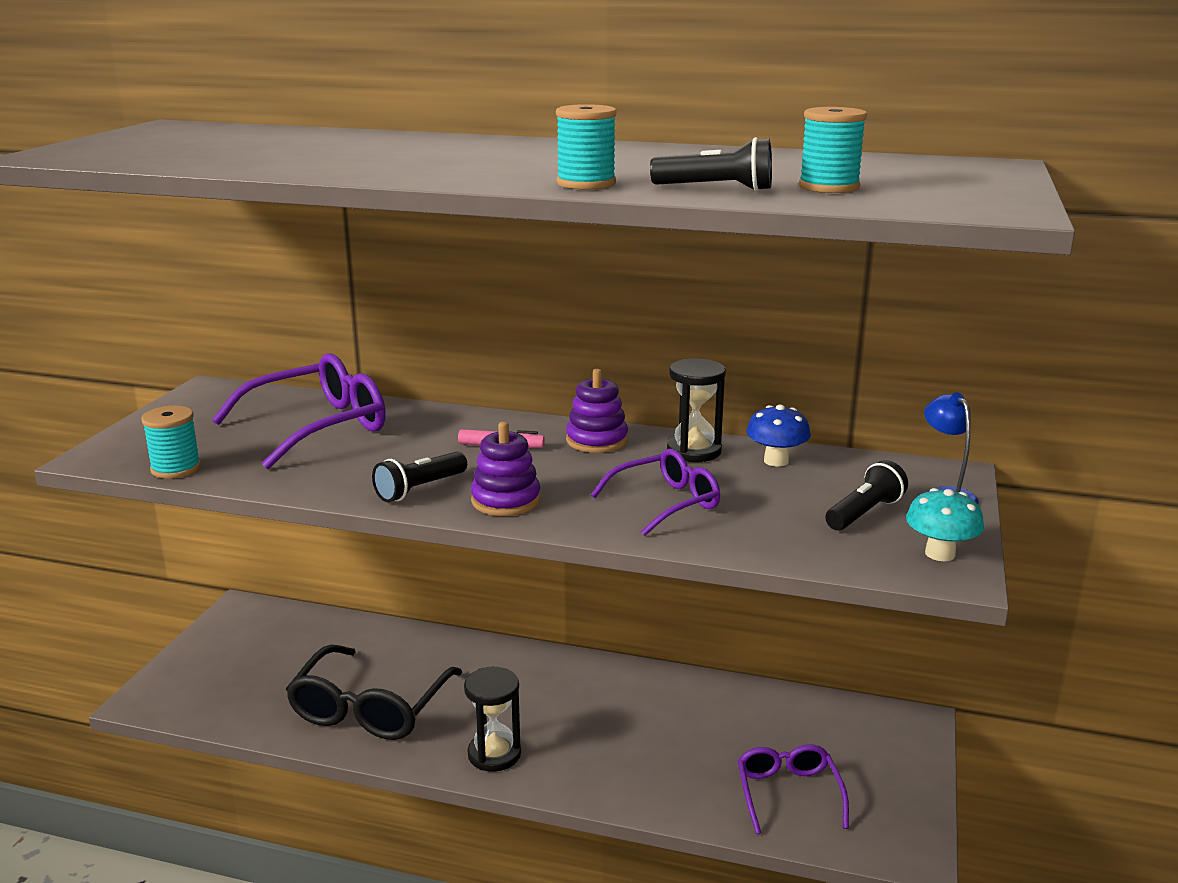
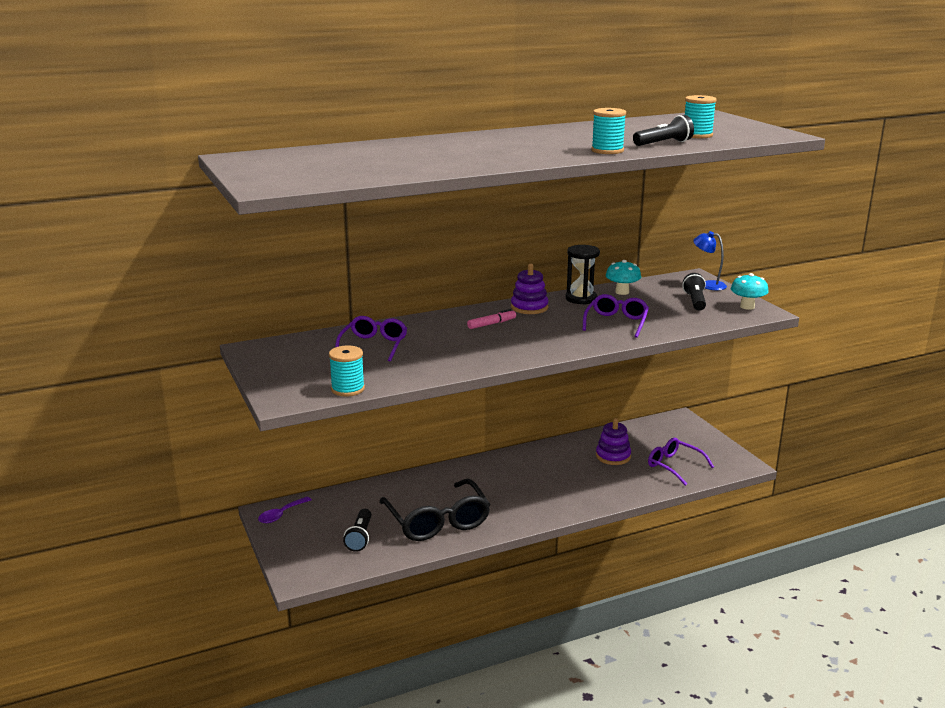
camera: 40 degrees left, 0 degrees up
purple glasses [212,353,386,469] -> purple glasses [335,316,407,362], size x0.62
black flashlight [372,452,467,502] -> black flashlight moved to [343,509,372,552]
black hourglass [464,667,521,772] -> none
purple stacking toy [471,421,541,516] -> purple stacking toy moved to [596,418,631,465]
blue mushroom [746,404,811,467] -> turquoise mushroom [606,260,641,295]
none -> purple spoon [258,496,312,523]

